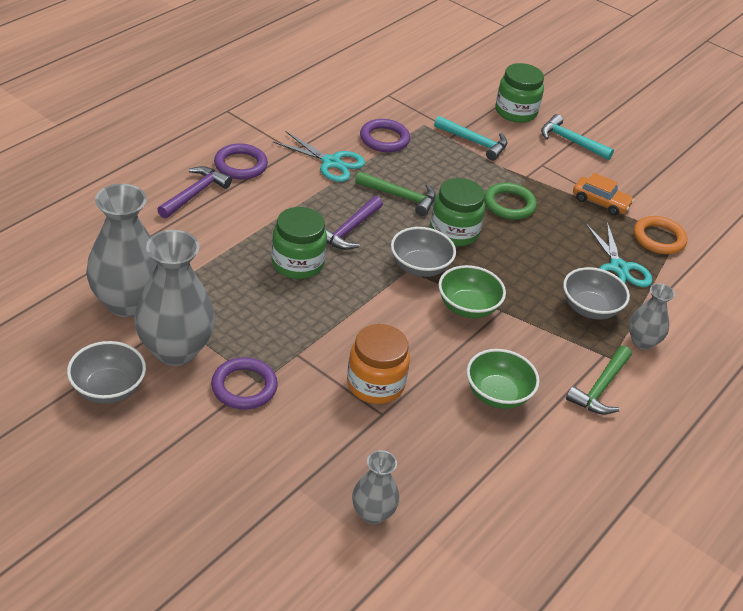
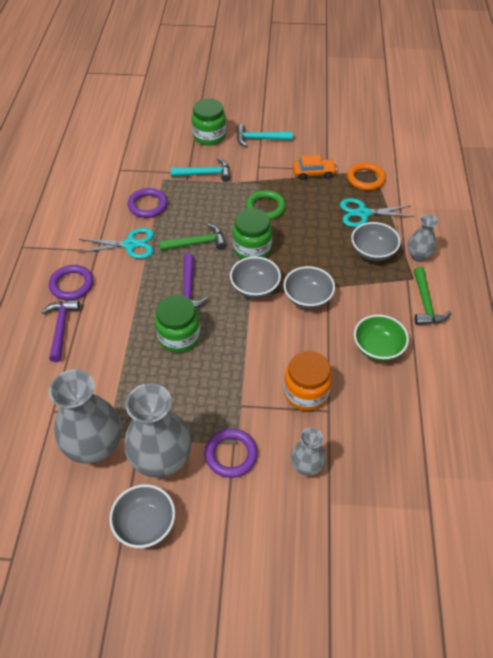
camera: 30 degrees left, 10 degrees up
grey vase [352,450,399,524] -> grey vase moved to [291,428,326,476]
green bowl [439,265,506,318] -> grey bowl [283,266,335,309]
turquoise scissors [586,222,652,287] -> turquoise scissors turned 135 degrees clockwise [340,198,415,227]

